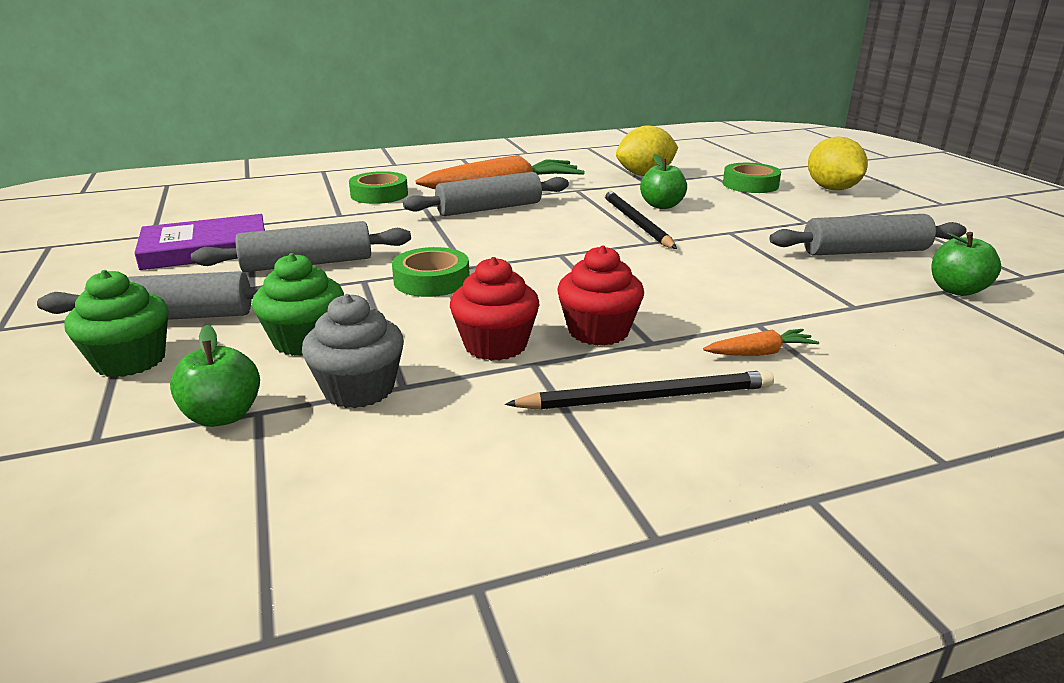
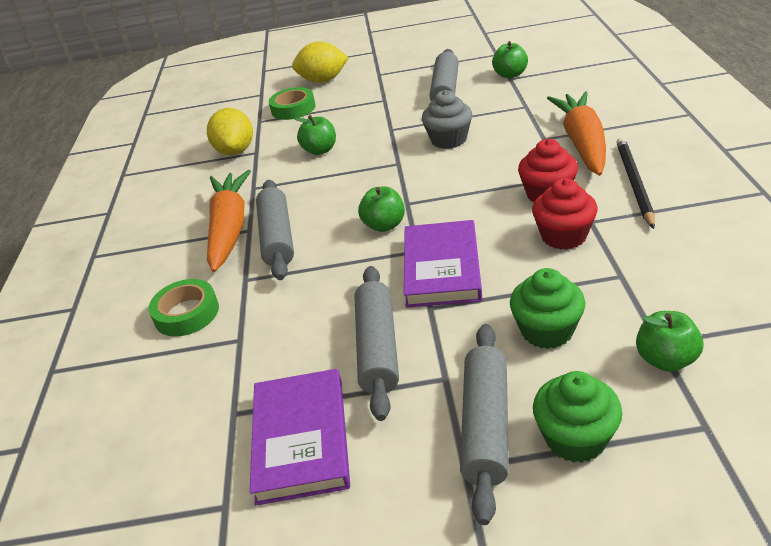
camera: 70 degrees left, 10 degrees up
grey cupcake [302,294,404,408] -> grey cupcake moved to [422,90,472,149]
green tape [392,247,470,297] -> purple book [404,220,482,308]
black pencil [603,190,677,249] -> none
orange carrot [703,329,819,356] -> orange carrot [547,92,606,176], size x2.33
none -> green apple [358,186,405,232]

